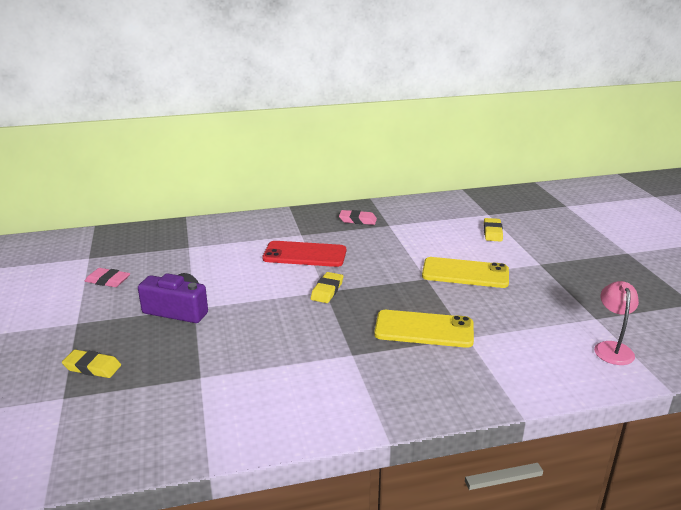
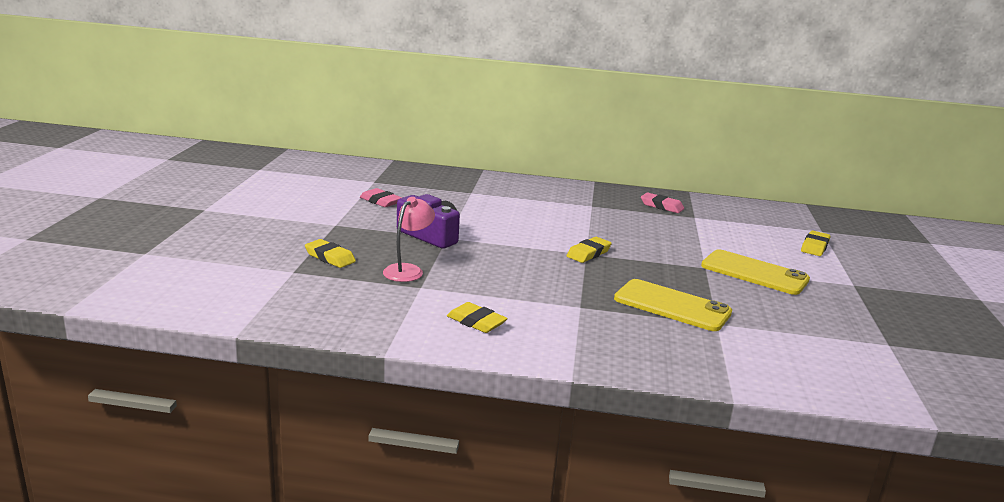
camera: 20 degrees right, 5 degrees down
red phone [262,241,346,267] -> none
pink lamp [594,281,639,365] -> pink lamp moved to [383,197,435,282]
none -> yellow eraser [447,302,508,333]

